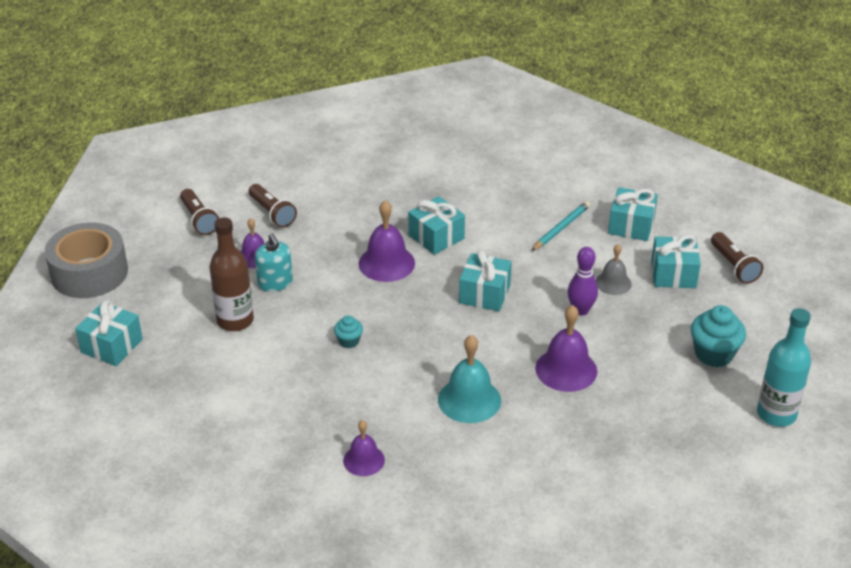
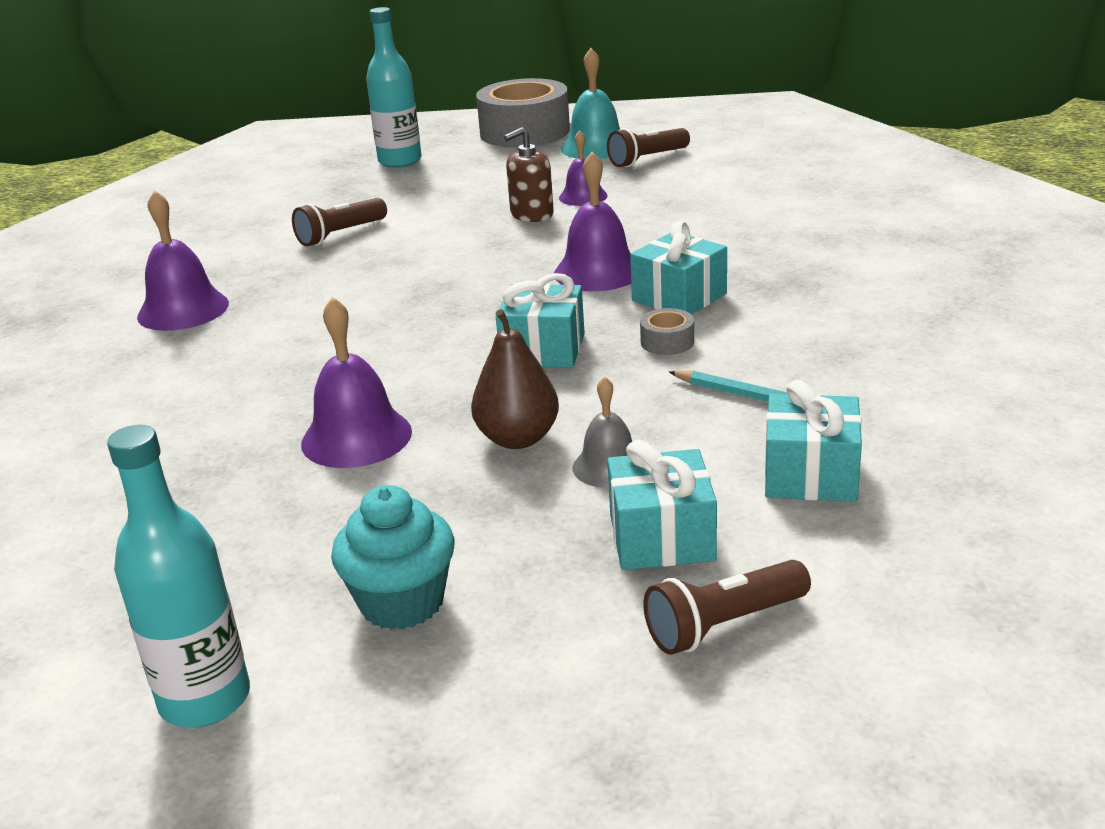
camera: 85 degrees right, 10 degrees down
turquoise gift [75,300,143,366] -> turquoise bottle [366,7,421,168]
brown bottle [209,217,254,331] -> none
brown flashlight [249,184,297,228] -> brown flashlight moved to [292,198,387,247]
turquoise soap dispenser [255,233,293,292] -> brown soap dispenser [504,127,554,222]
turquoise cupcake [334,315,363,348] -> none
purple bell [343,420,385,476] -> purple bell [137,190,229,331], size x1.60
turquoise bell [438,335,501,423] -> turquoise bell moved to [561,48,620,159]
purple bowling pin [568,247,598,316] -> brown pear [471,309,559,449]
none -> grey tape [640,308,694,355]

